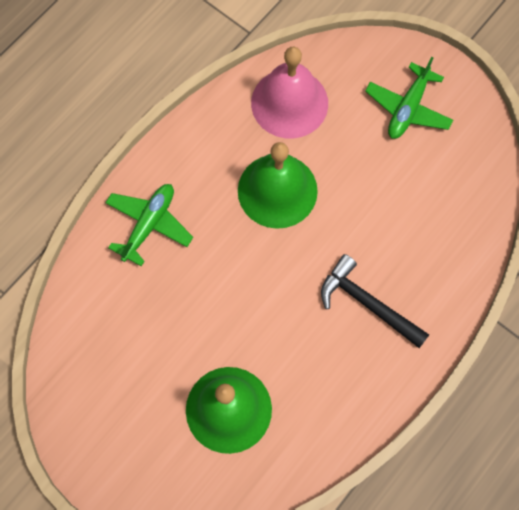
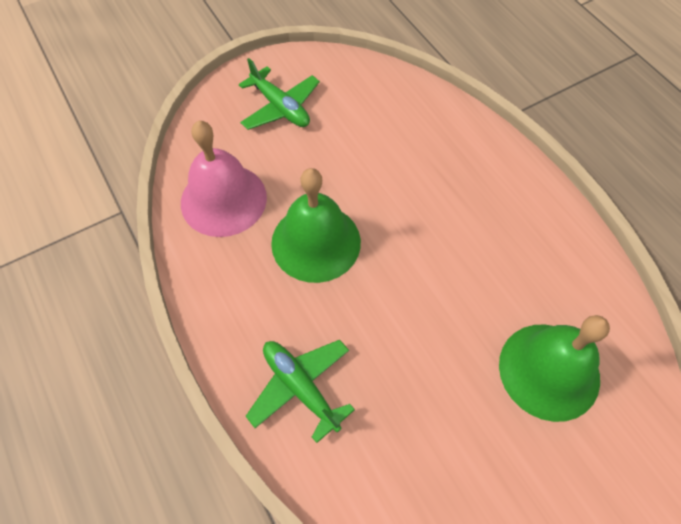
camera: 70 degrees left, 10 degrees down
black hammer [321,254,429,348] -> none

